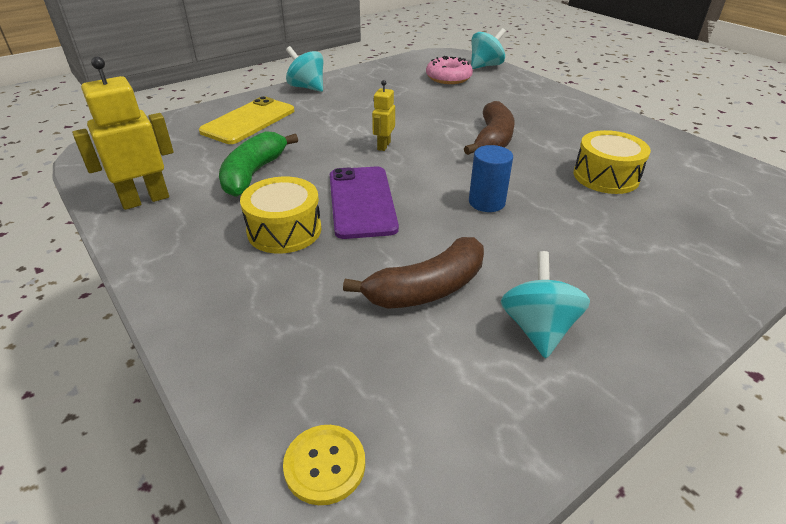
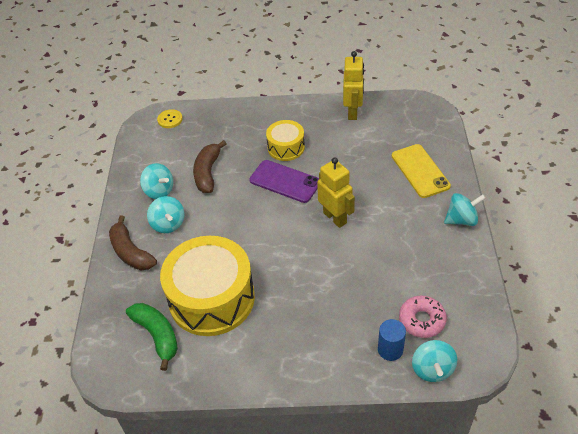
camera: 130 degrees right, 10 degrees up
green banana [219,131,298,197] -> green banana moved to [126,303,178,371]
yellow robot [372,80,395,151] -> yellow robot [317,157,355,228], size x1.81
brown banana [464,101,515,155] -> brown banana moved to [109,215,157,270]
blue cylinder [469,145,513,212] -> blue cylinder moved to [378,319,406,361]
yellow drum [574,130,651,194] -> yellow drum [160,236,255,336], size x1.94
none -> turquoise spinning top [147,196,185,233]

